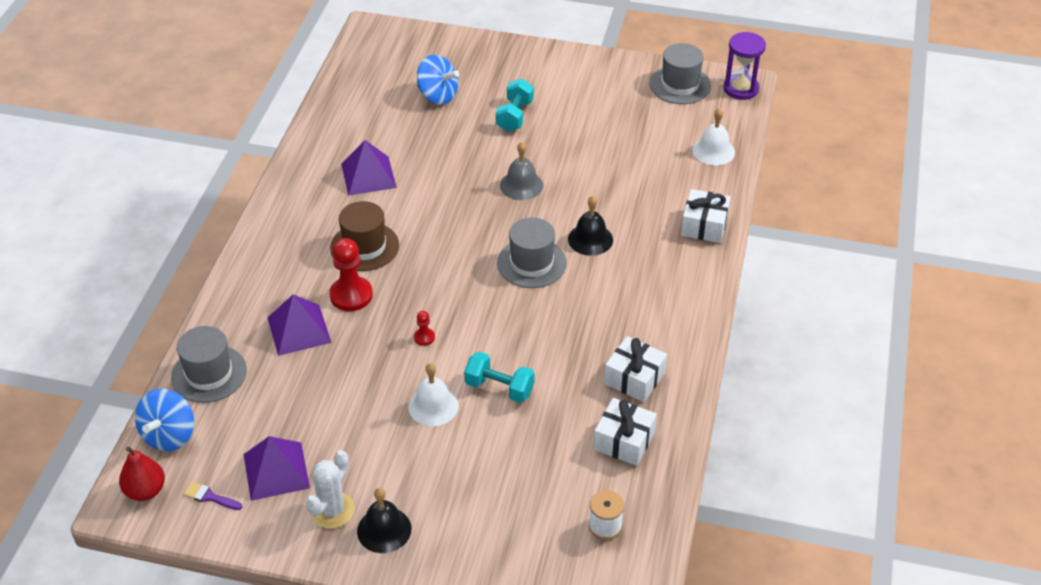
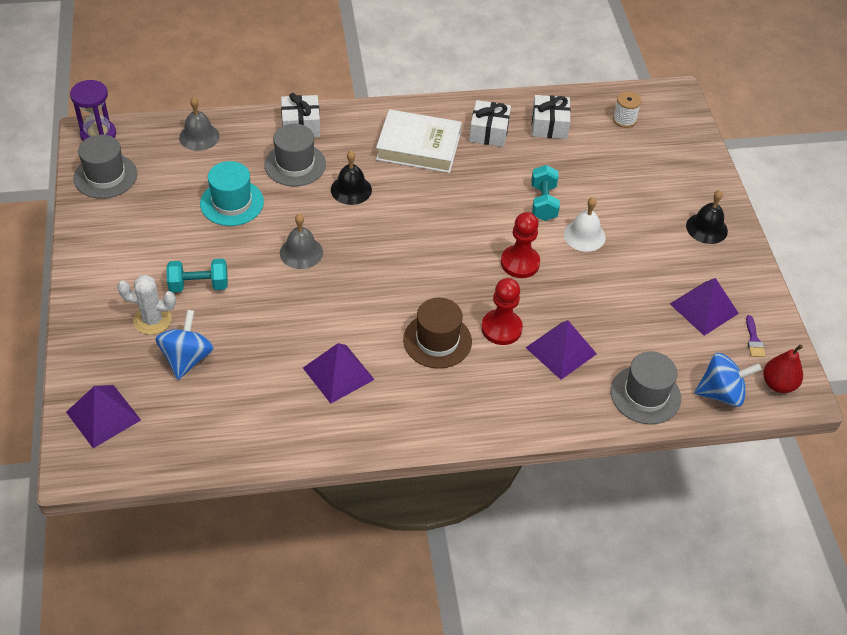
camera: 115 degrees left, 5 degrees up
white cactus [306,450,355,529] -> white cactus moved to [117,275,176,335]
red pawn [414,311,435,346] -> red pawn [501,212,540,278], size x2.09
grey hat [497,217,567,288] -> grey hat moved to [264,124,326,186]
white bell [693,108,735,165] -> grey bell [179,97,220,151]
none -> purple pyramid [66,385,141,448]
none -> turquoise hat [200,161,264,226]
none -> white book [376,109,462,173]

